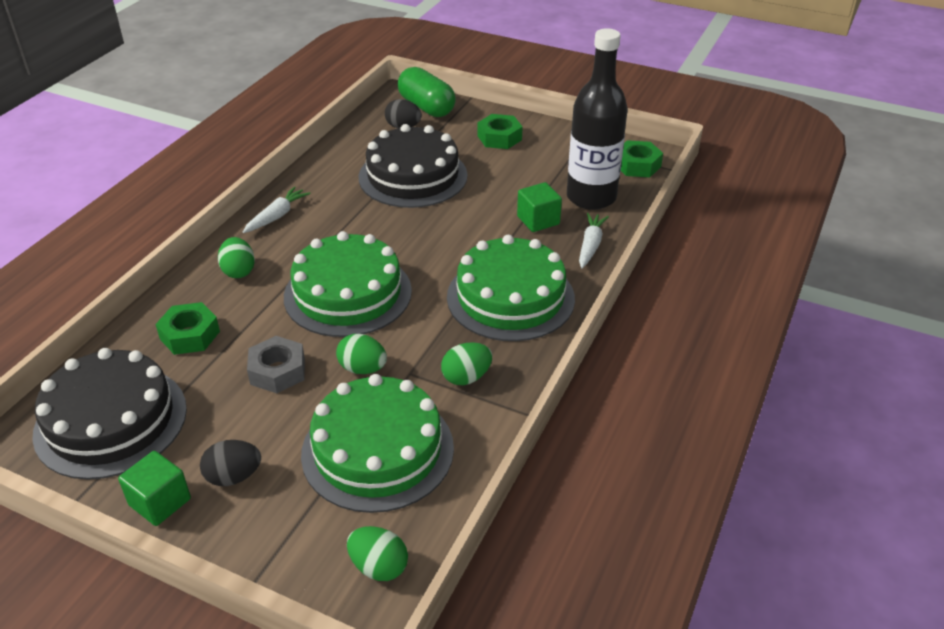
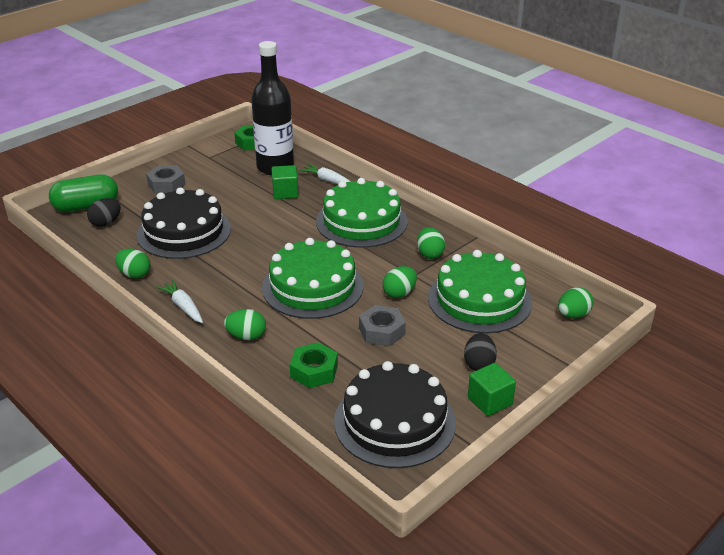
camera: 70 degrees left, 5 degrees down
green nut [477,114,523,149] -> grey nut [146,165,186,193]
none -> green egg [115,248,151,279]

